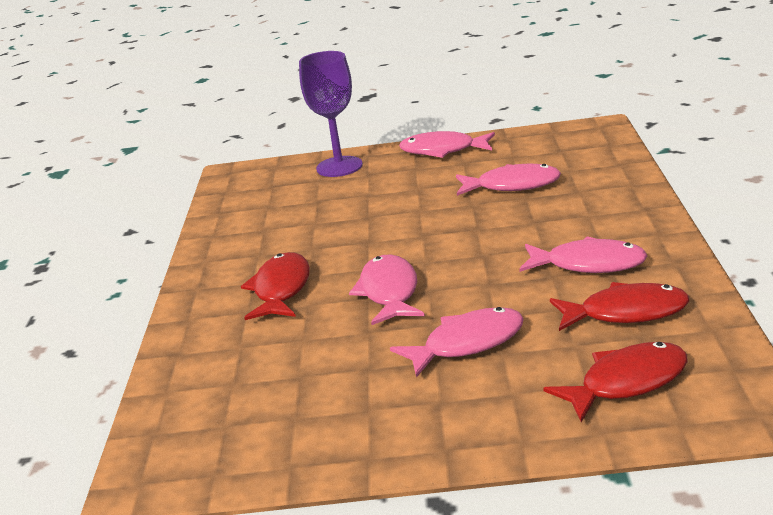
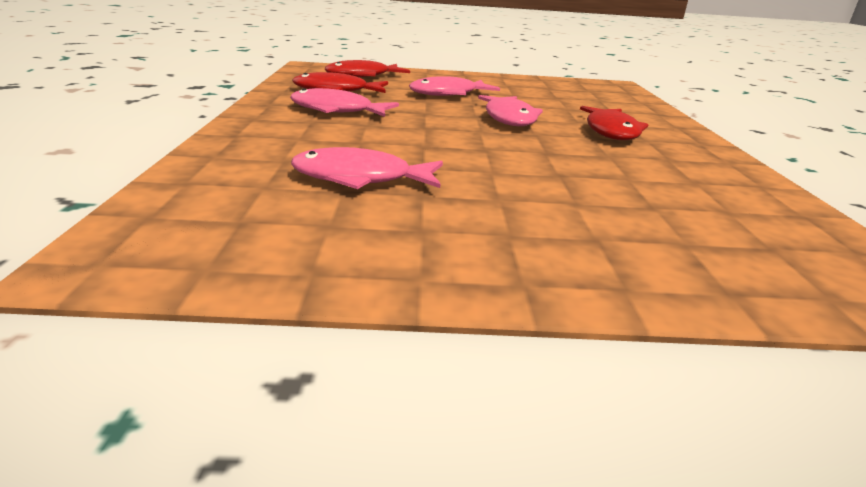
camera: 175 degrees right, 0 degrees up
purple goblet [299,51,363,177] -> none
pink fish [399,131,495,158] -> none

